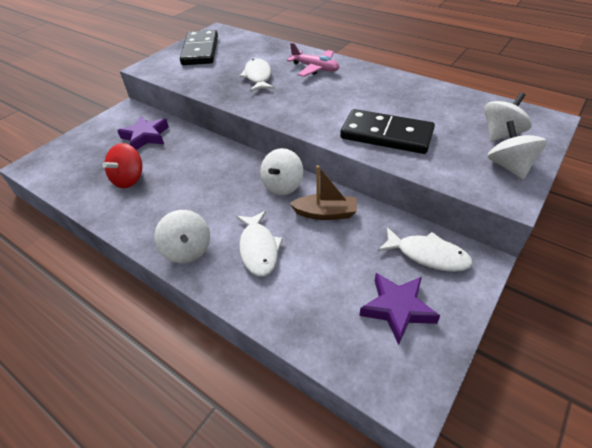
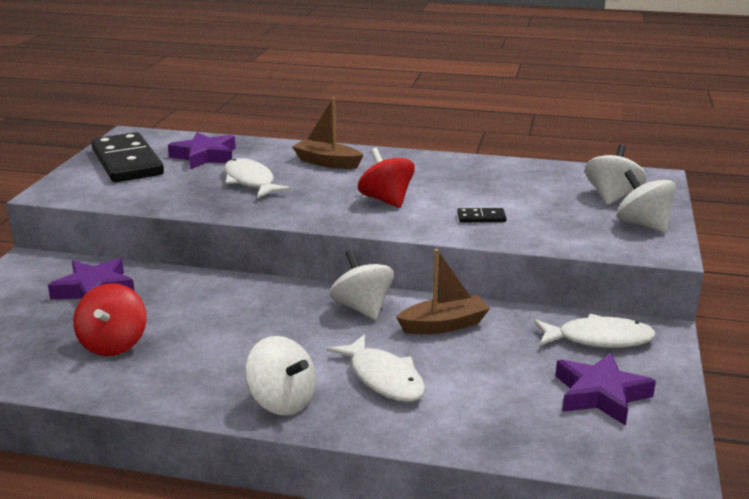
camera: 25 degrees left, 20 degrees down
white spinning top [260,148,303,195] -> white spinning top turned 150 degrees clockwise [330,250,394,320]
pink plane [287,43,339,77] -> brown boat [292,98,363,169]
black domino [340,109,435,154] -> black domino [457,208,507,222], size x0.40
none -> purple star [168,132,236,169]
none -> red spinning top [358,148,415,208]

